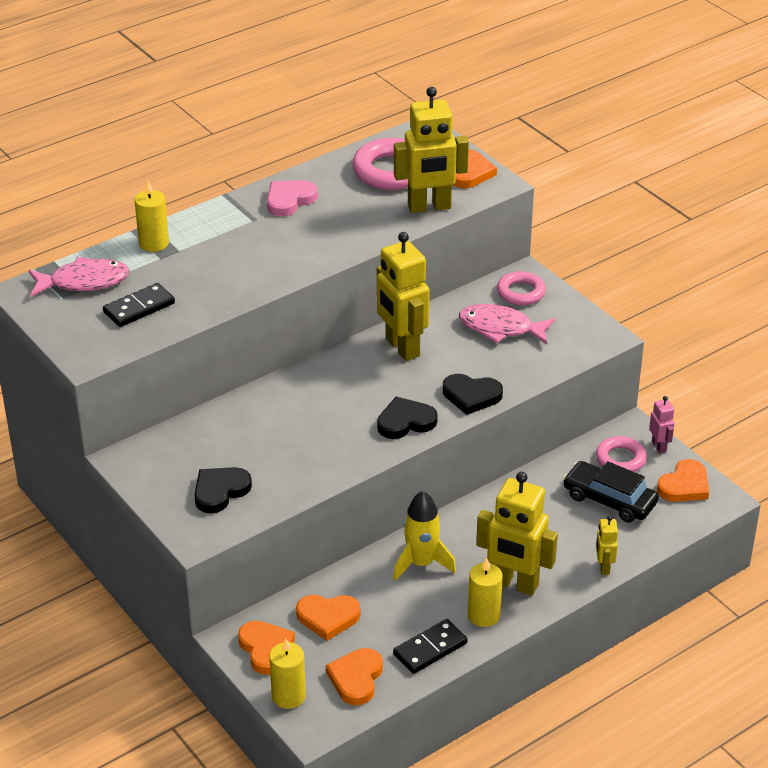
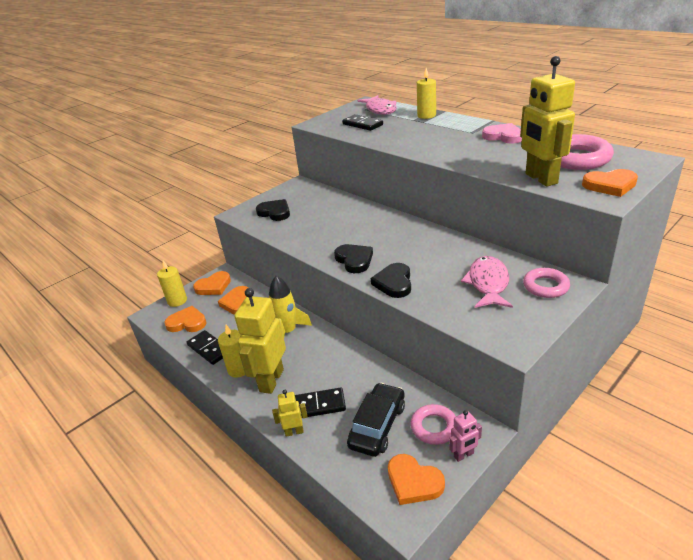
camera: 85 degrees right, 5 degrees down
yellow robot [377,232,430,361] -> none
none -> black domino [295,388,346,417]

